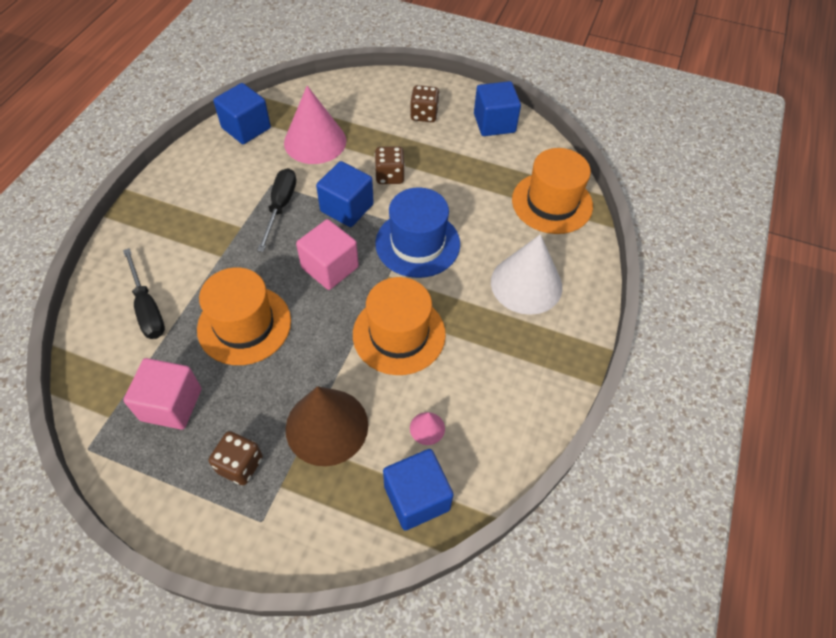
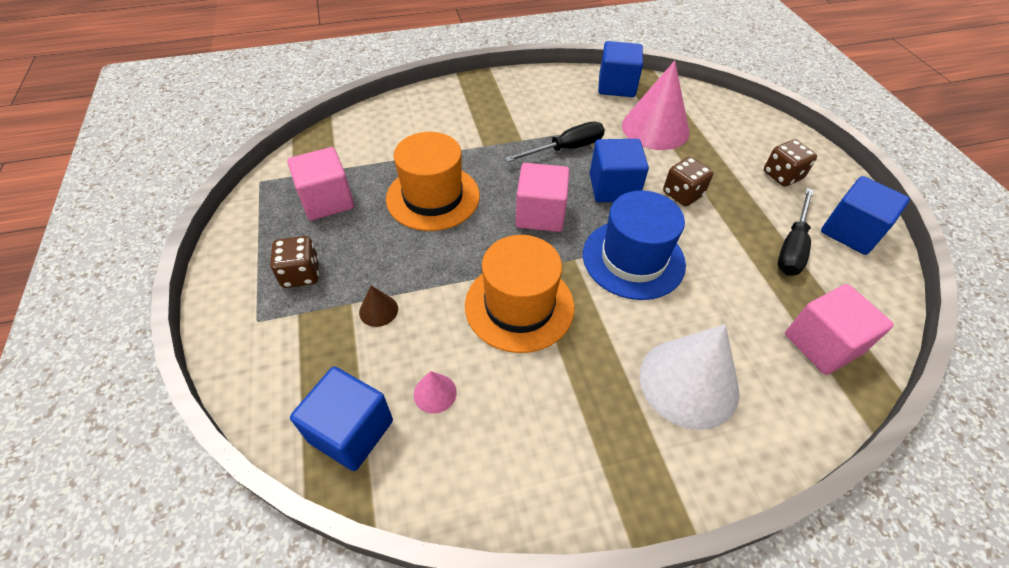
camera: 55 degrees right, 5 degrees down
black screwdriver [123,248,165,339] -> black screwdriver moved to [778,188,814,276]
brown cone [286,386,368,466] -> brown cone [359,285,398,327], size x0.43
orange hat [512,148,593,234] -> pink cube [785,284,894,375]

